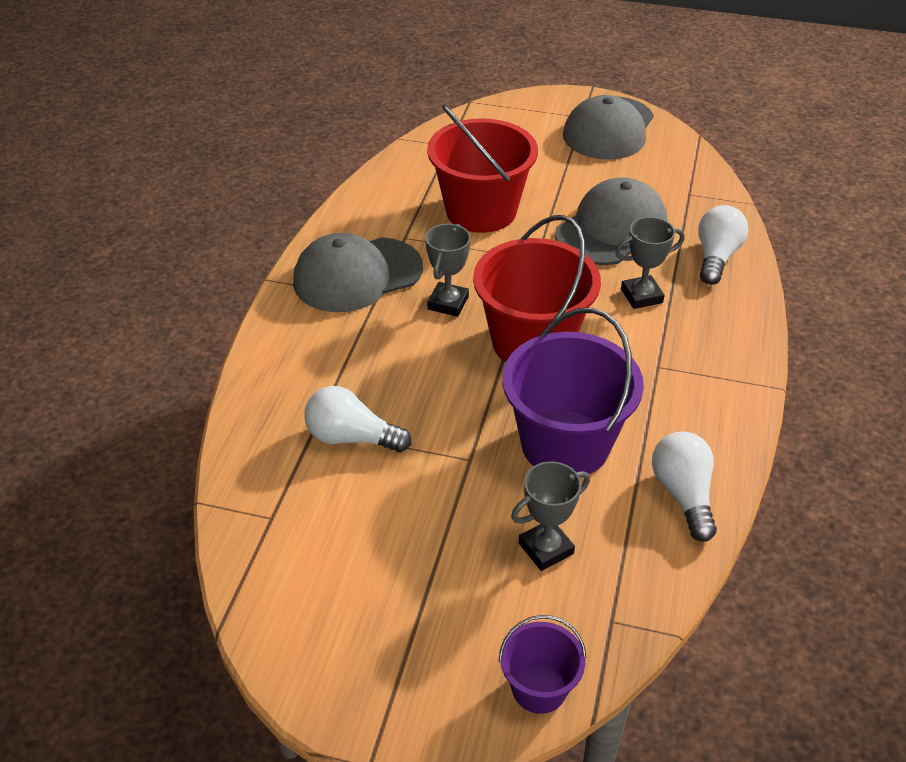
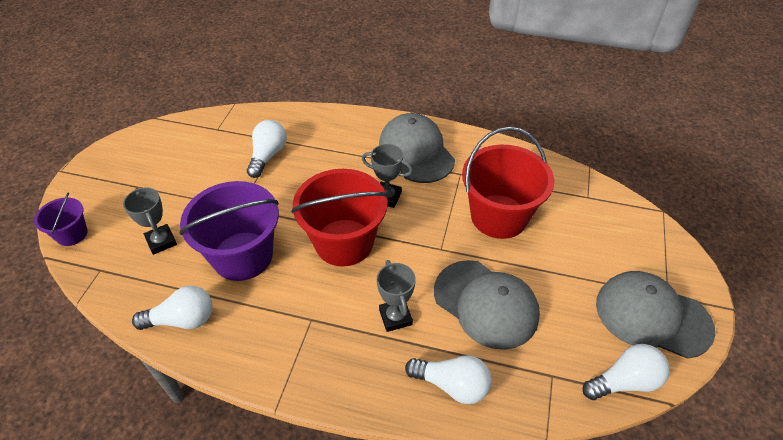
camera: 90 degrees right, 5 degrees up
none -> white light bulb [583,344,670,400]

